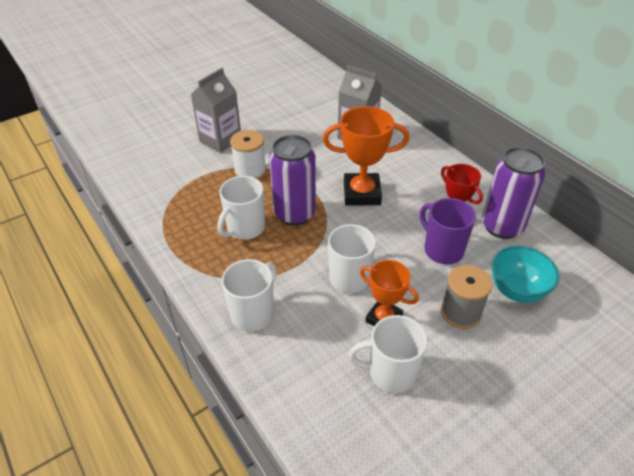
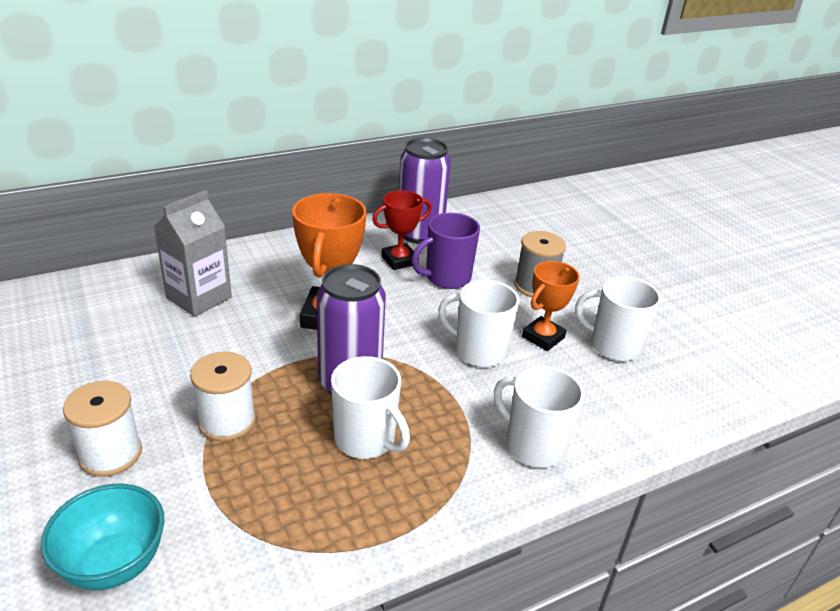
camera: 85 degrees left, 10 degrees down
grey carton [191,68,241,153] -> white spool [63,381,142,477]
white mug [349,315,428,393] -> white mug turned 105 degrees clockwise [575,276,661,361]
turquoise bowl [492,246,560,303] -> turquoise bowl moved to [41,483,165,590]

